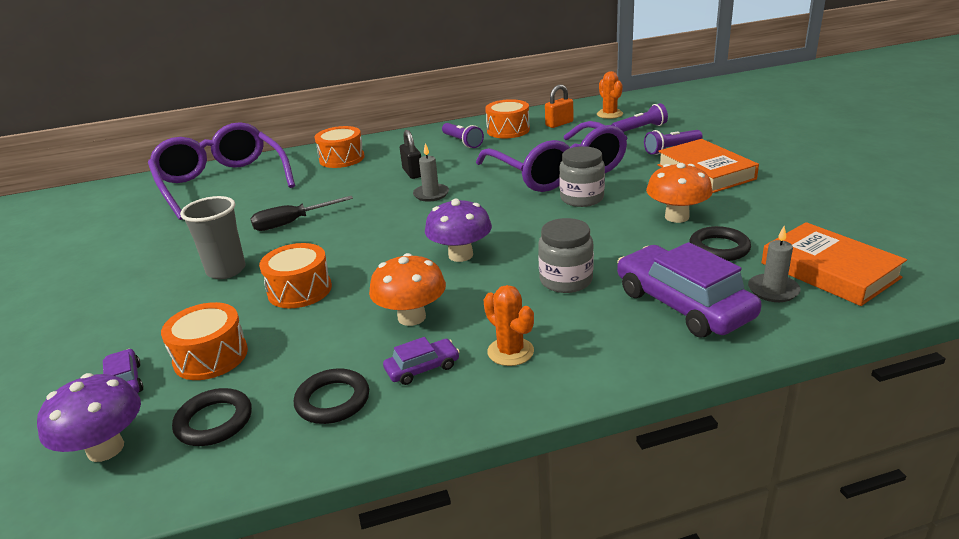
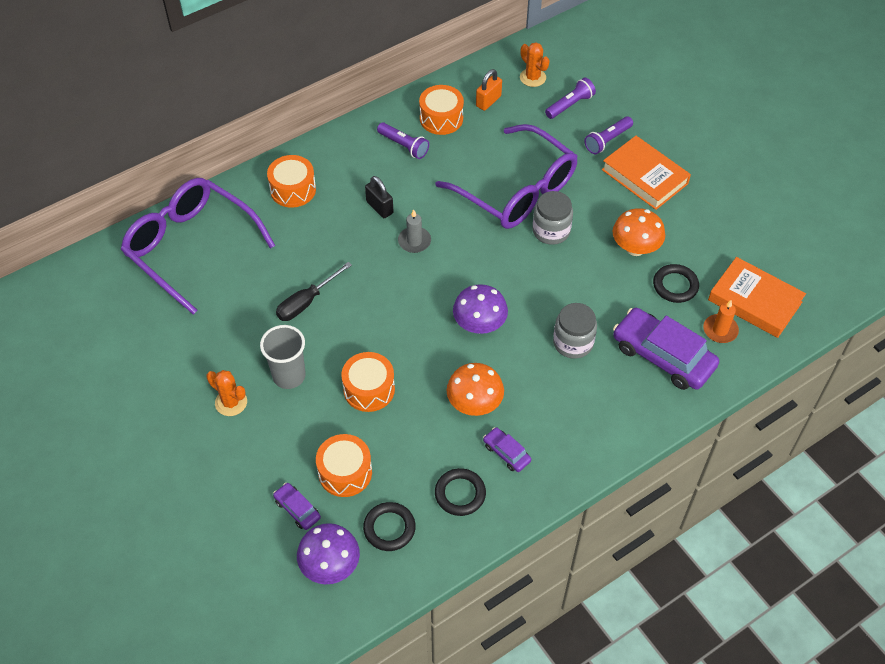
camera: 20 degrees left, 25 degrees up
purple car [383,337,460,385] -> purple car turned 90 degrees counterclockwise [483,427,531,472]
orange cactus [484,285,534,366] -> orange cactus moved to [206,370,247,416]
grey candle [748,226,801,302] -> orange candle [703,300,739,343]

